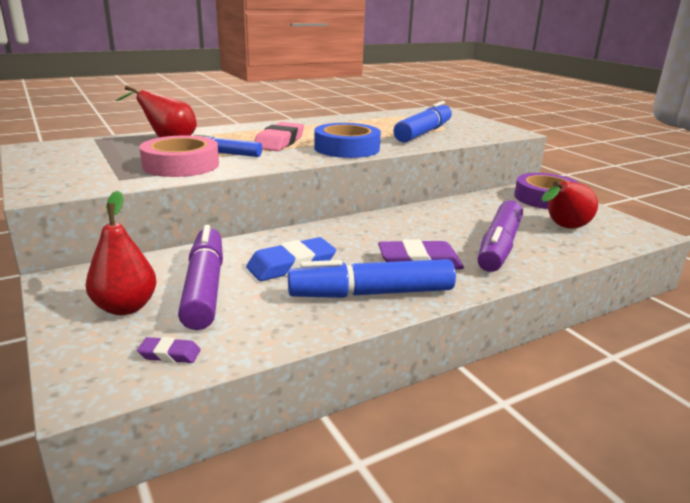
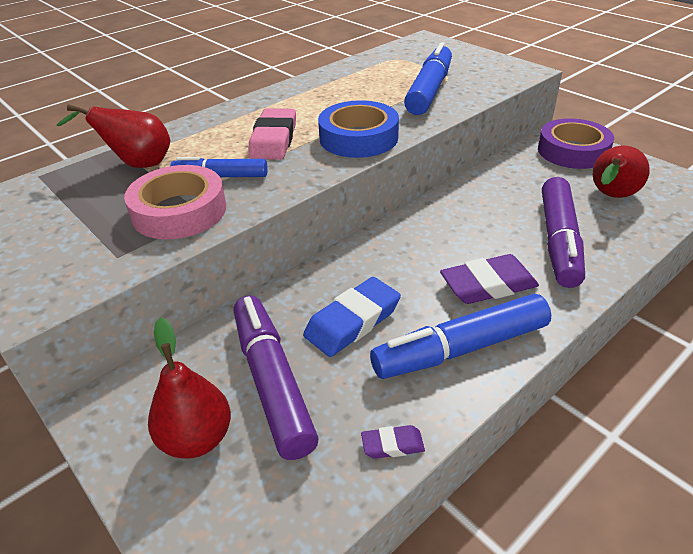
camera: 10 degrees left, 15 degrees up
purple eraser [137,337,201,363] -> purple eraser moved to [361,425,425,459]

